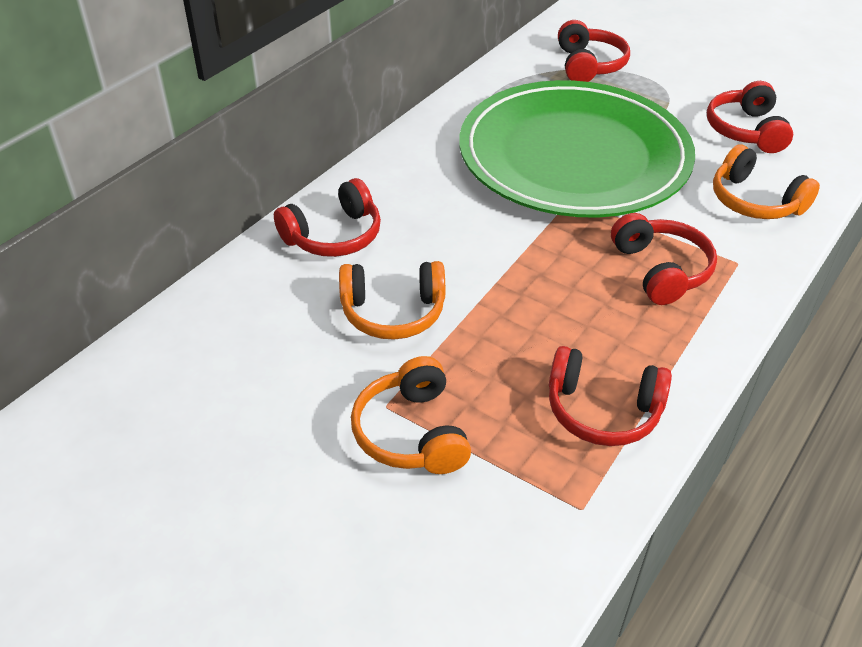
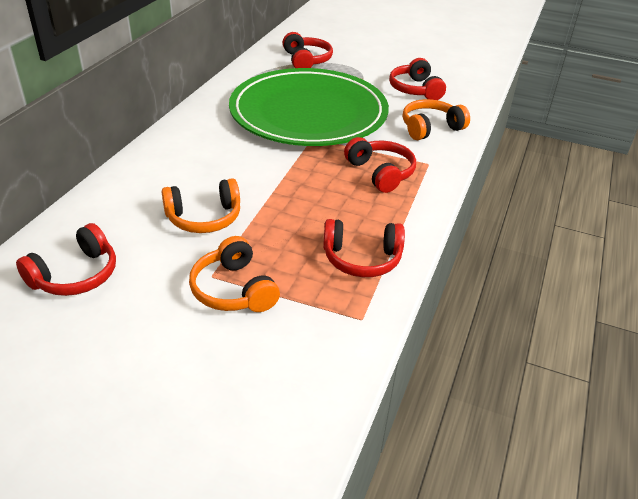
camera: 15 degrees left, 5 degrees down
red headphones [274,178,381,257] -> red headphones moved to [16,223,116,296]
orange headphones [713,145,820,219] -> orange headphones turned 120 degrees clockwise [403,99,470,140]

